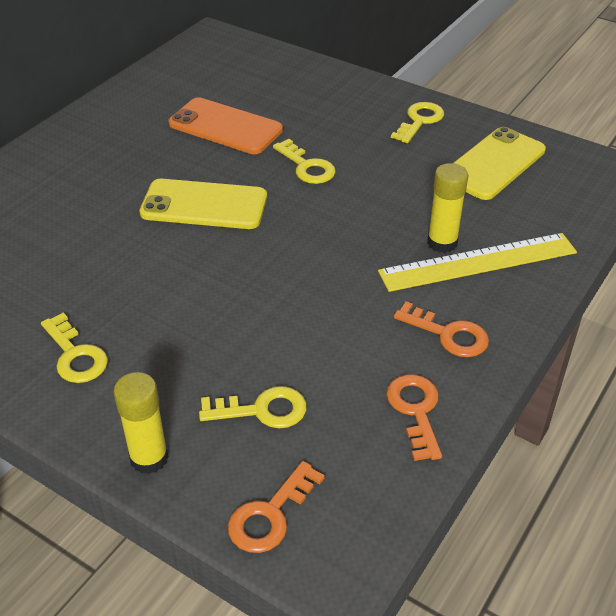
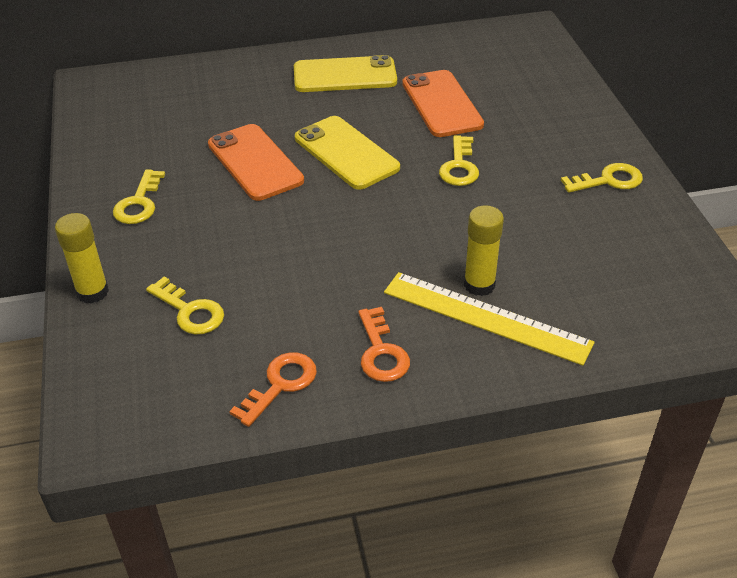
camera: 45 degrees right, 0 degrees up
orange key [228,461,325,553] -> none
yellow phone [454,127,546,200] -> yellow phone moved to [294,55,397,92]
none -> orange phone [208,124,304,201]

